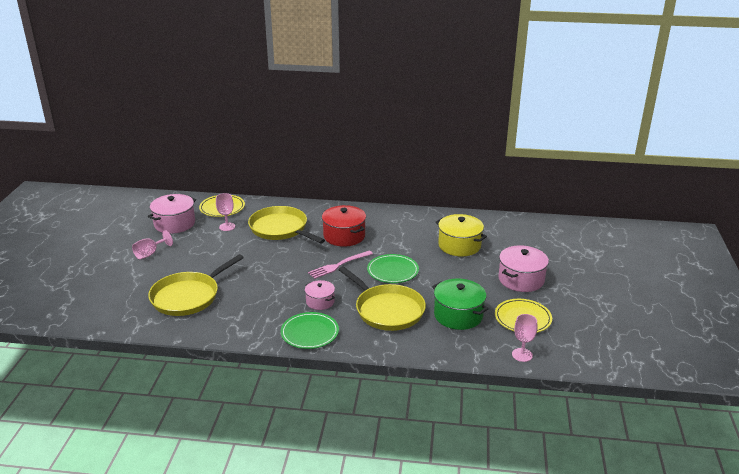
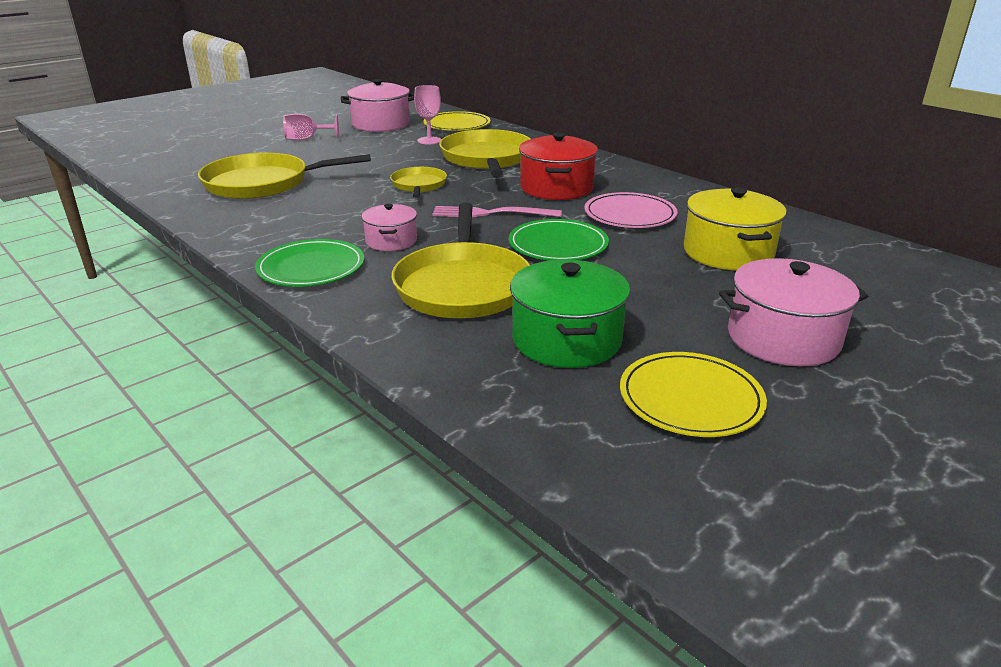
camera: 40 degrees right, 0 degrees up
pink goblet [512,314,537,362] -> none
none -> yellow pan [390,167,447,198]
none -> pink plate [584,192,678,228]

